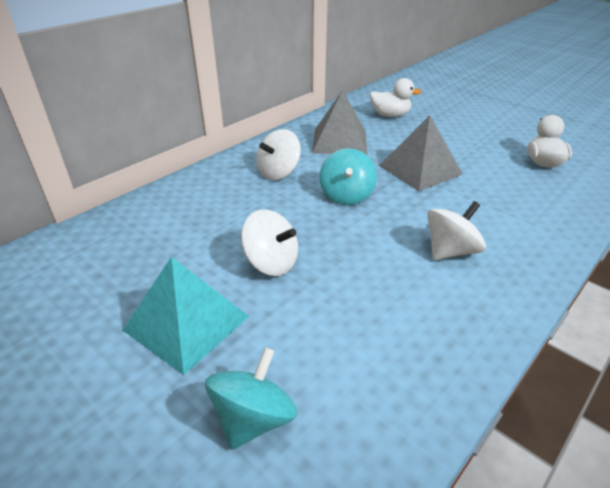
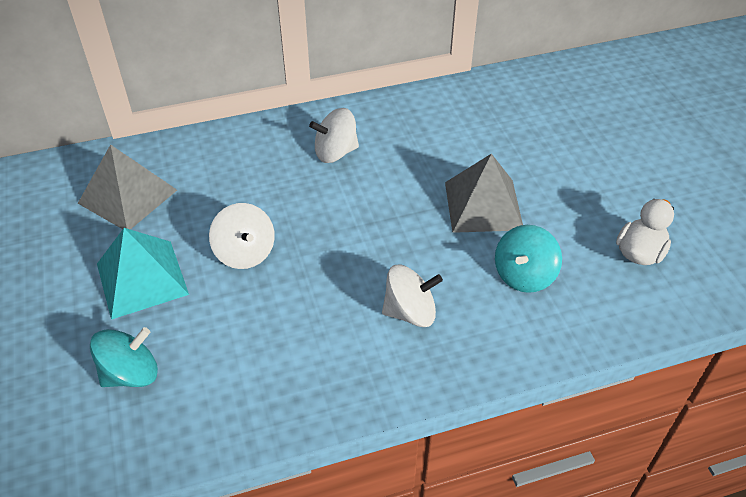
camera: 30 degrees right, 10 degrees up
grey pyramid [312,90,367,155] -> grey pyramid moved to [78,144,177,230]
turquoise spinning top [320,148,377,205] -> turquoise spinning top moved to [495,225,562,293]
white duck [370,78,422,117] -> none

